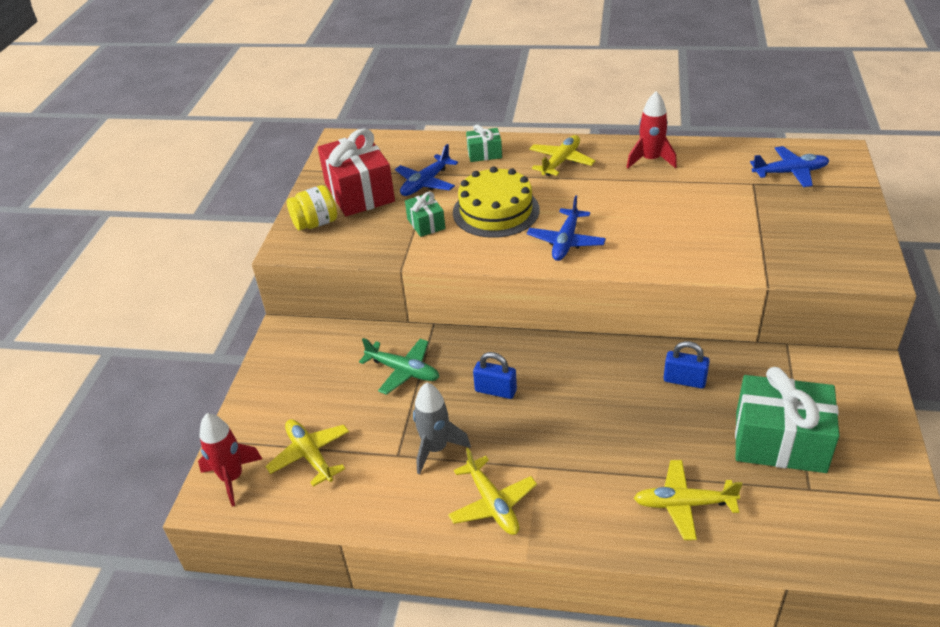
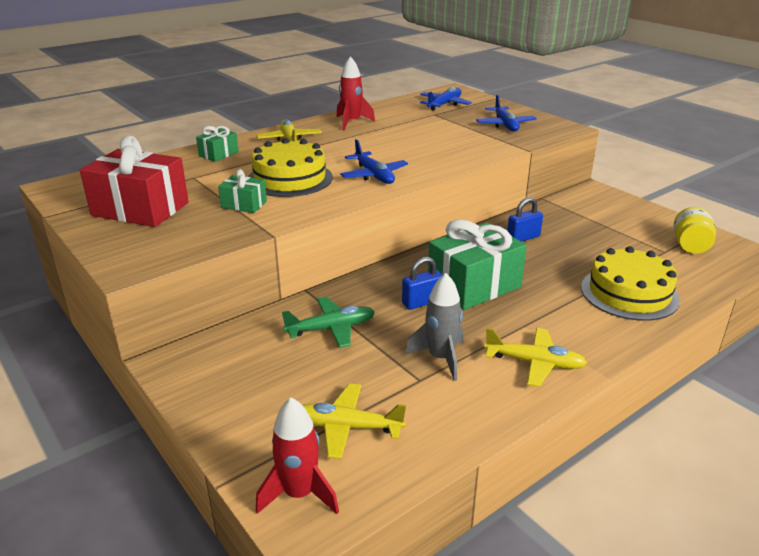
camera: 50 degrees left, 10 degrees down
yellow jar [287,185,337,231] -> yellow jar moved to [674,207,716,254]
blue plane [395,144,458,196] -> blue plane moved to [476,95,537,131]
yellow plane [634,460,743,540] -> yellow cake [581,246,680,321]
green gift [735,367,839,473] -> green gift moved to [428,220,527,310]

